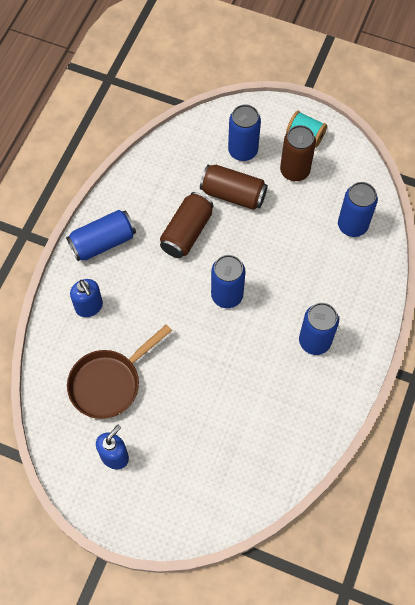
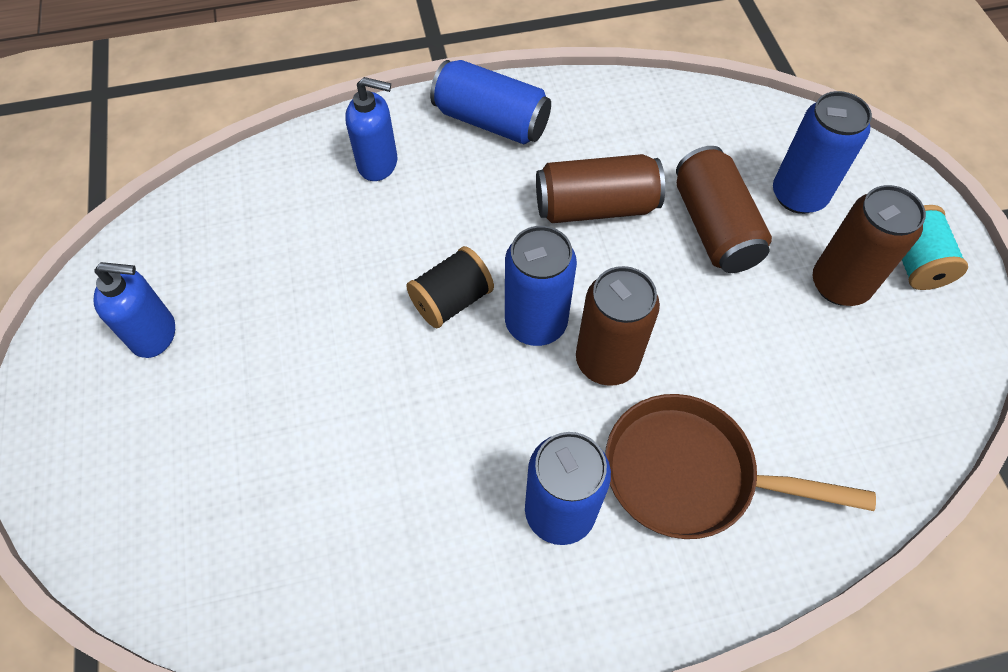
camera: 55 degrees right, 5 degrees down
brown pan [67,324,172,419] -> brown pan moved to [605,394,876,539]
blue soap dispenser [70,279,103,317] -> blue soap dispenser turned 105 degrees counterclockwise [345,77,397,181]
blue can [338,182,378,237] -> none
none -> black spool [406,246,494,328]
none -> brown can [576,266,660,386]

